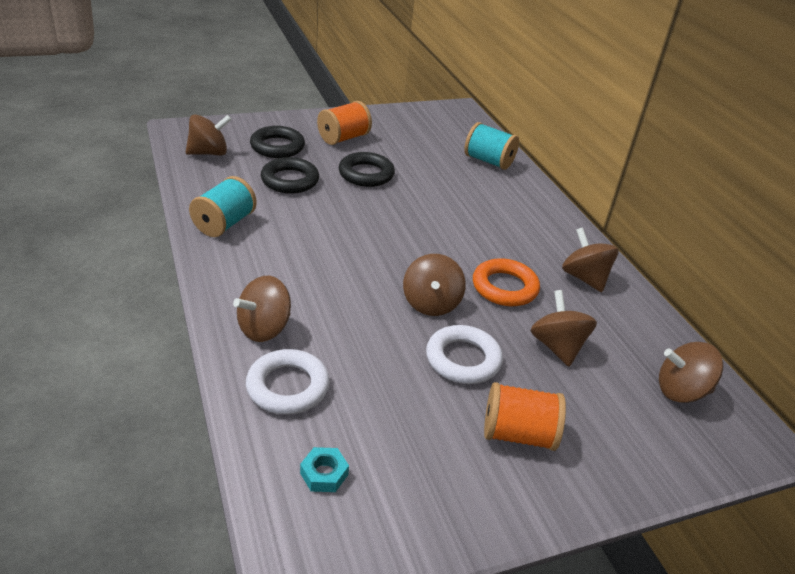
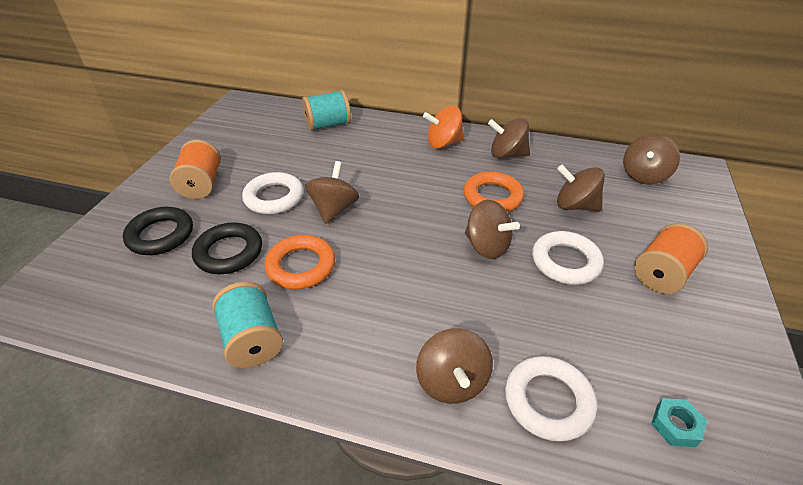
camera: 50 degrees left, 5 degrees up
brown spinning top [186,114,232,156] -> brown spinning top moved to [305,161,359,224]
black ring [339,152,395,187] -> white ring [242,172,303,214]
none -> orange ring [264,235,335,289]
none -> orange spinning top [423,106,465,149]

